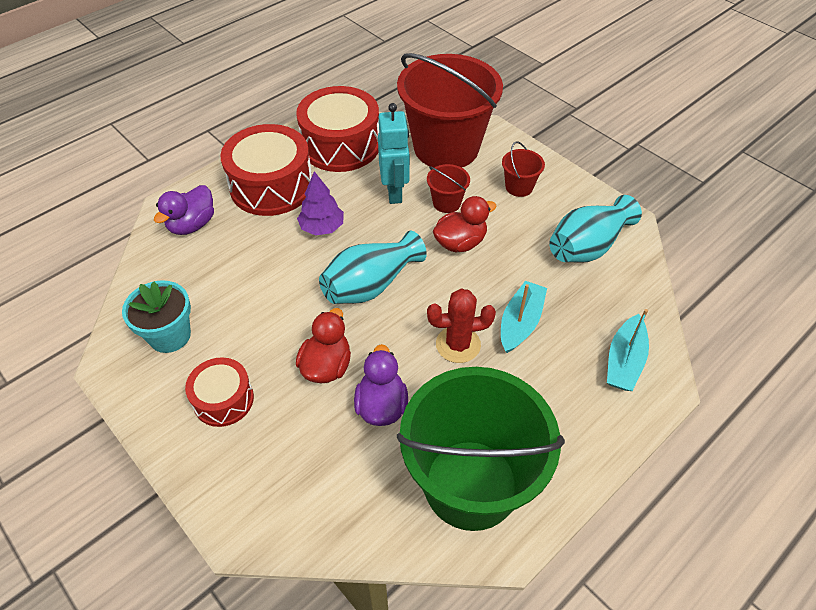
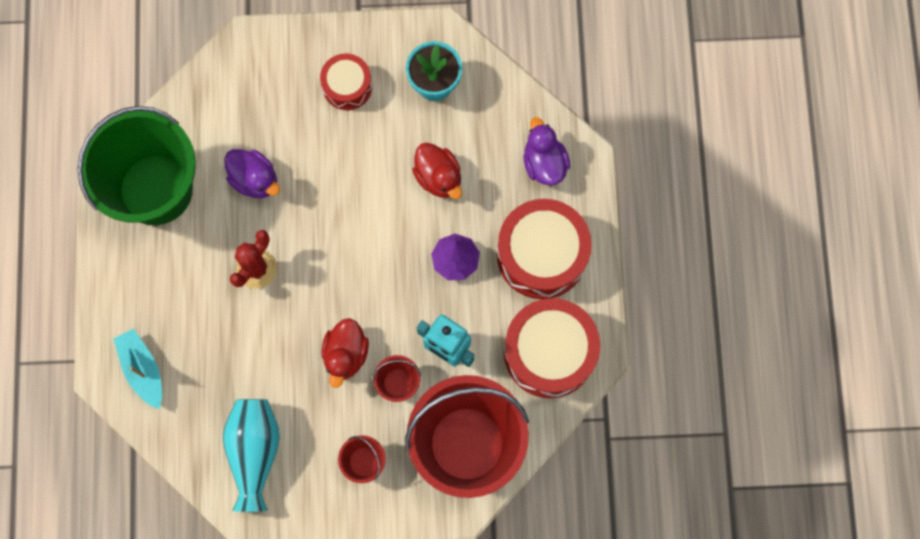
camera: 130 degrees right, 25 degrees up
red duck [296,308,351,383] -> red duck moved to [412,143,462,199]
turquoise vase [319,231,427,304] -> none
turquoise boat [501,281,547,353] -> none

